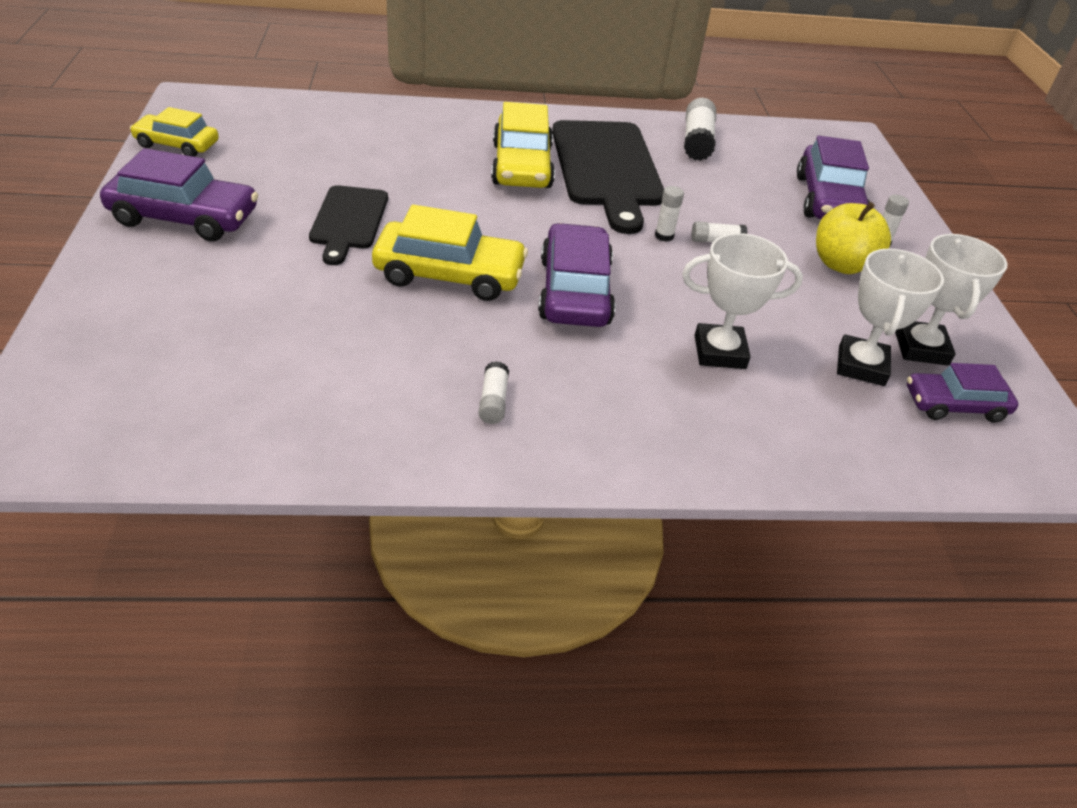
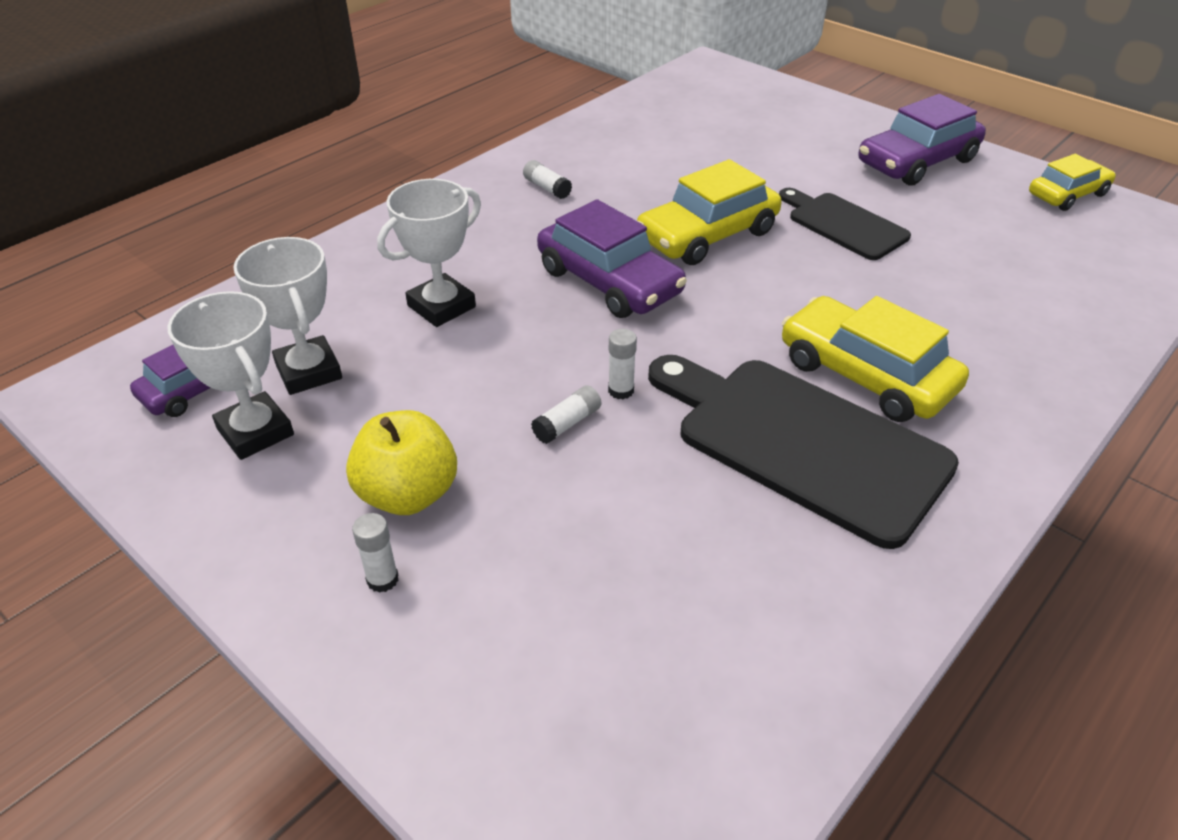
camera: 140 degrees right, 0 degrees up
white glue stick [684,98,716,161] -> none
purple car [797,136,870,219] -> none

